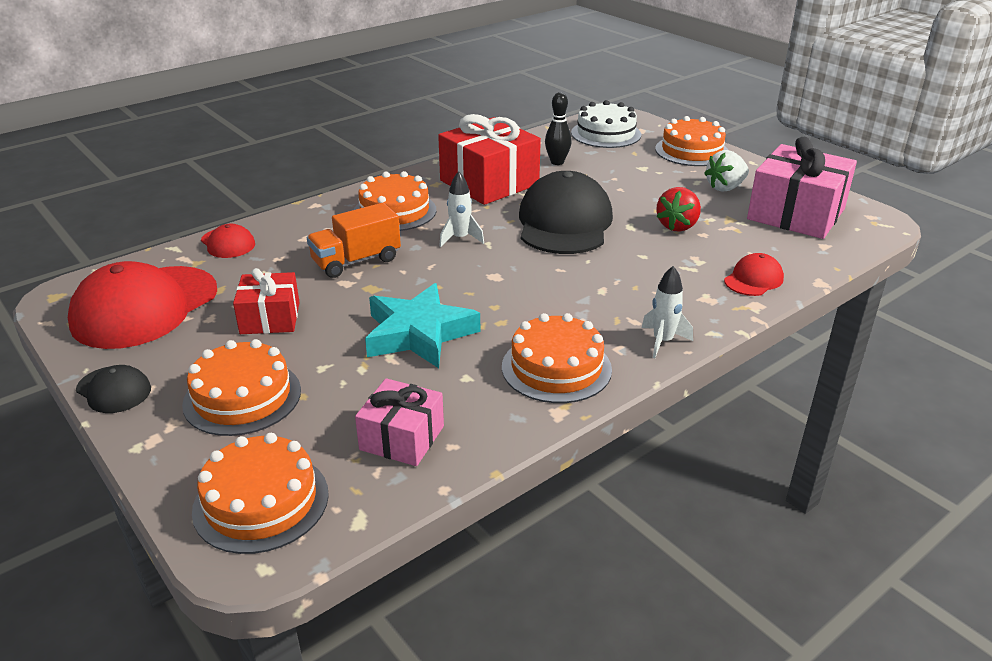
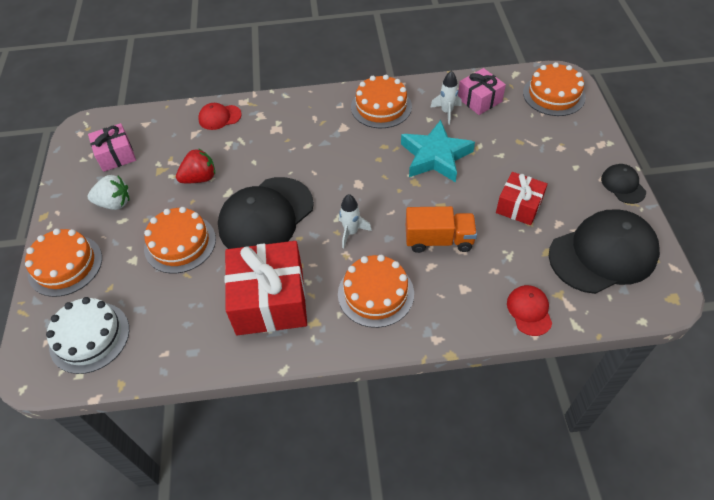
camera: 145 degrees left, 20 degrees up
red cap [68,261,217,349] -> black cap [549,209,660,294]
orange cake [182,339,301,436] -> orange cake moved to [144,207,216,274]
black bowling pin [545,92,572,165] -> none
white rocket [642,266,693,358] -> white rocket moved to [430,70,462,125]
pink gift [747,137,857,239] -> pink gift [88,123,136,172], size x0.57

